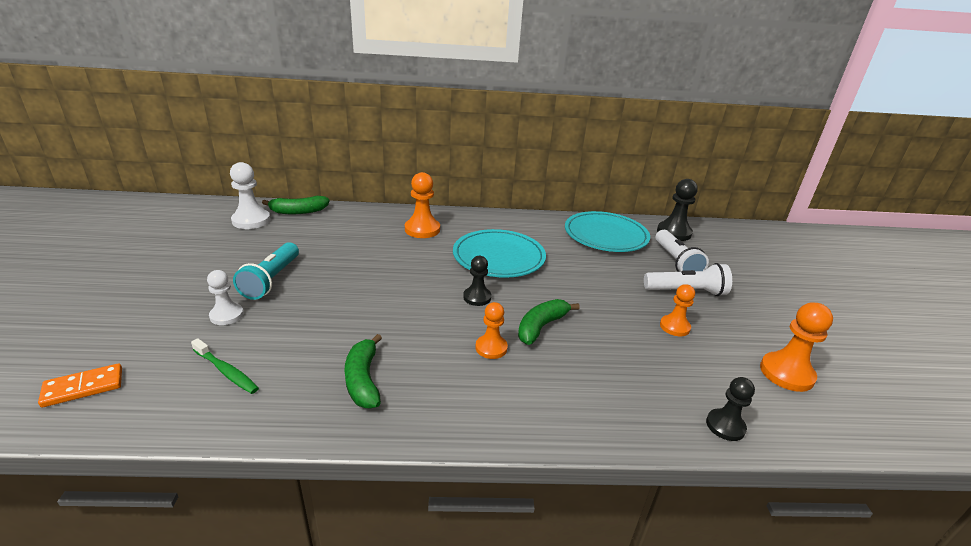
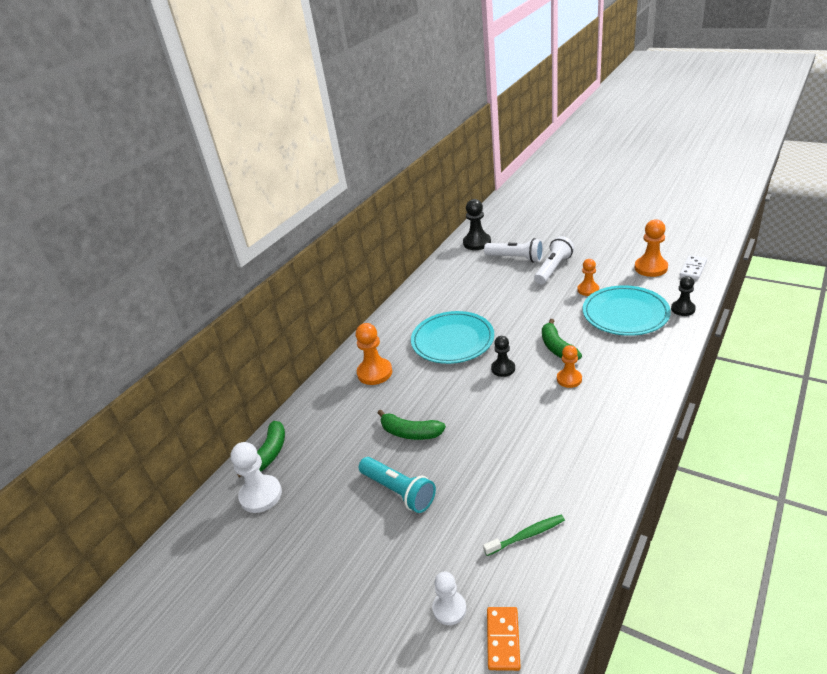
camera: 50 degrees left, 5 degrees up
white pawn [207,270,244,325] -> white pawn moved to [432,572,466,625]
green banana [344,334,382,408] -> green banana moved to [378,409,446,440]
turquoise plate [565,211,650,252] -> turquoise plate moved to [582,285,671,336]
none -> white domino [680,255,707,280]

